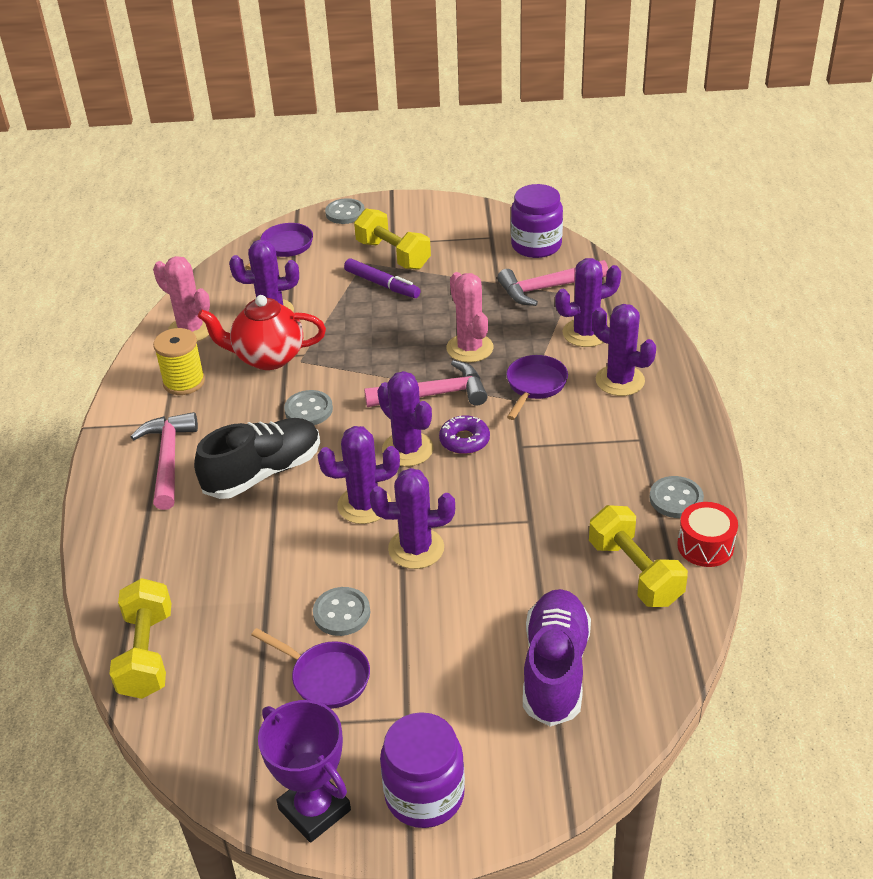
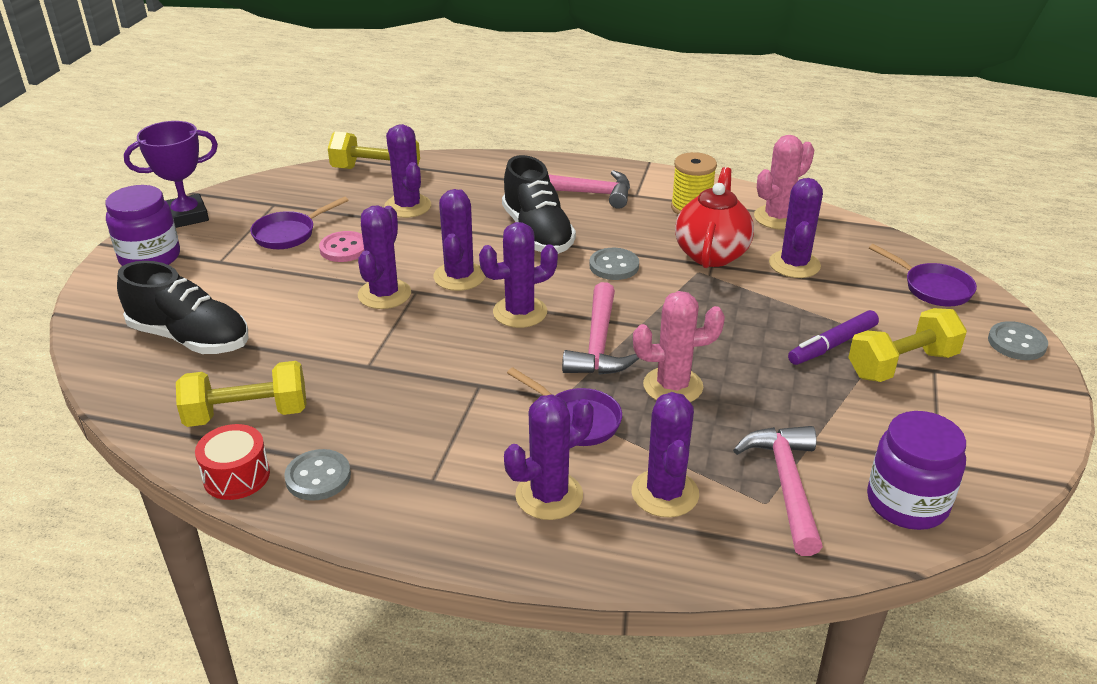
camera: 105 degrees right, 5 degrees down
grey button [313,587,370,636] -> pink button [319,231,364,262]
purple donut [439,415,490,454] -> none
purple shoe [523,589,591,727] -> black shoe [117,261,249,354]
none -> purple cactus [384,124,431,218]

